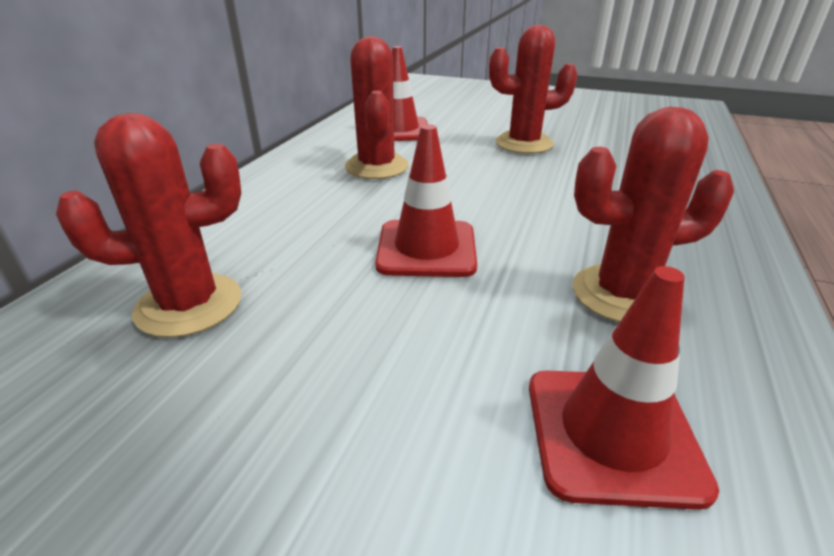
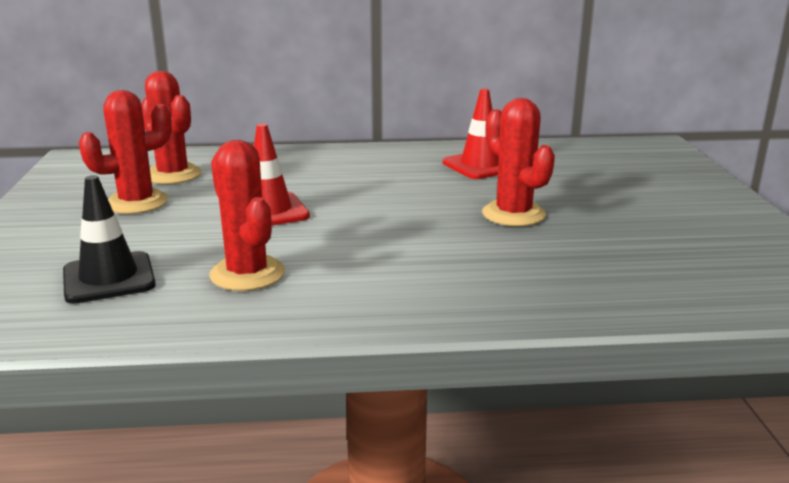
camera: 65 degrees right, 10 degrees down
red cactus [345,36,409,179] -> red cactus moved to [79,90,172,214]
red traffic cone [529,266,719,510] -> black traffic cone [63,175,156,304]

